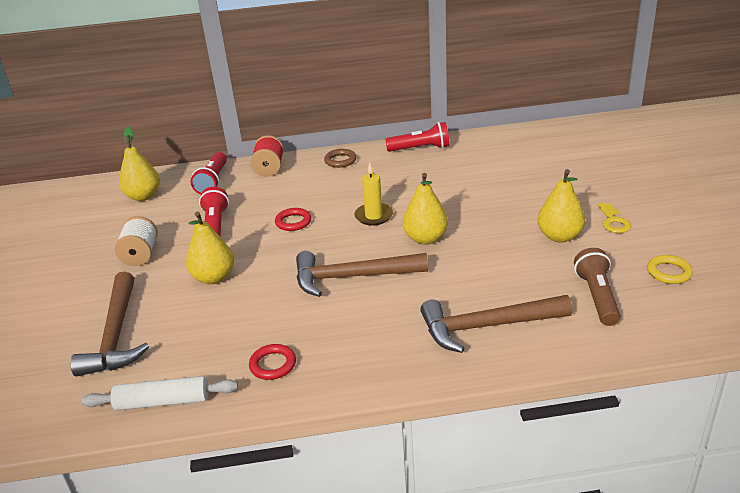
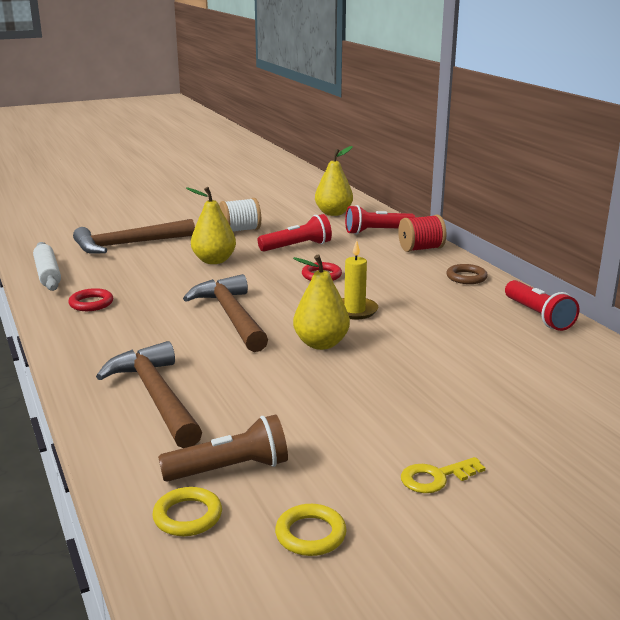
camera: 70 degrees right, 10 degrees down
yellow pear [537,169,585,243] -> none
none -> yellow ring [152,487,222,536]

